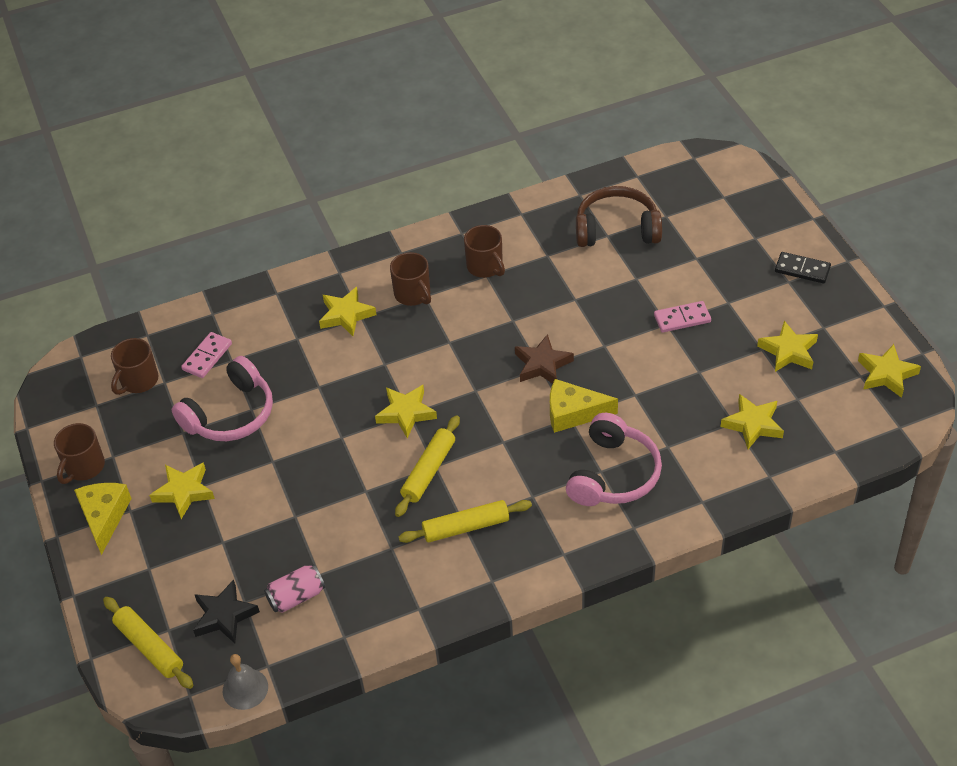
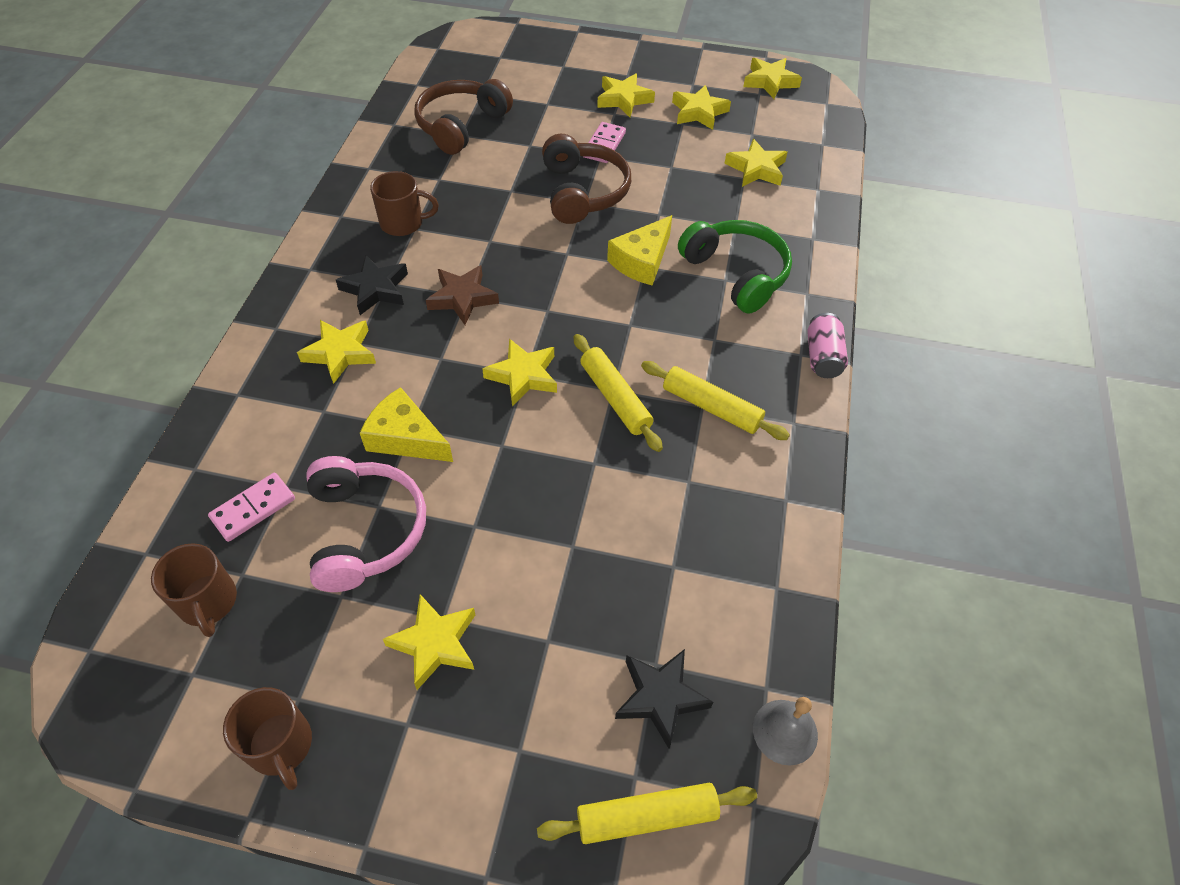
camera: 60 degrees left, 5 degrees up
yellow cheese [74,483,132,555] -> yellow cheese moved to [360,387,453,462]
pink domino [181,332,232,378] -> pink domino turned 75 degrees clockwise [208,473,295,542]
pink can [264,564,325,613] -> pink can moved to [807,313,848,378]
brown mug [390,252,431,306] -> black star [336,255,408,315]
yellow rolling pin [399,500,532,543] -> yellow rolling pin turned 75 degrees counterclockwise [641,361,790,440]
brown star [515,334,574,384] -> brown star moved to [426,265,499,325]
pink headphones [566,413,662,506] -> green headphones [678,220,792,314]
black domino [775,252,831,283] -> none
none -> brown headphones [542,134,631,224]
none -> yellow star [597,73,655,117]

